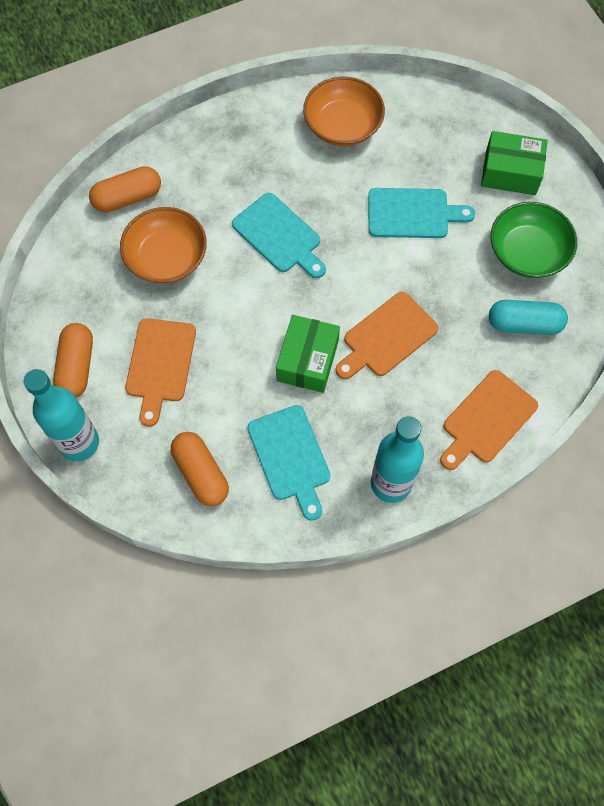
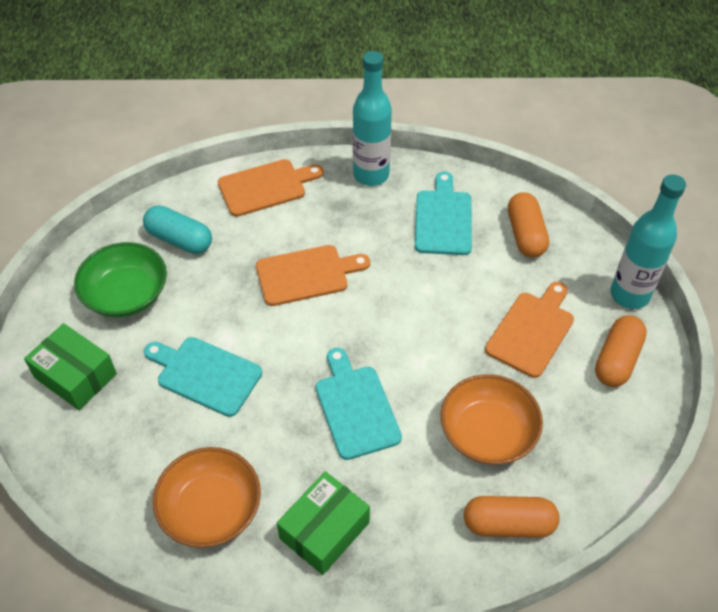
camera: 155 degrees left, 15 degrees down
green box [276,315,340,393] -> green box moved to [277,471,370,575]

